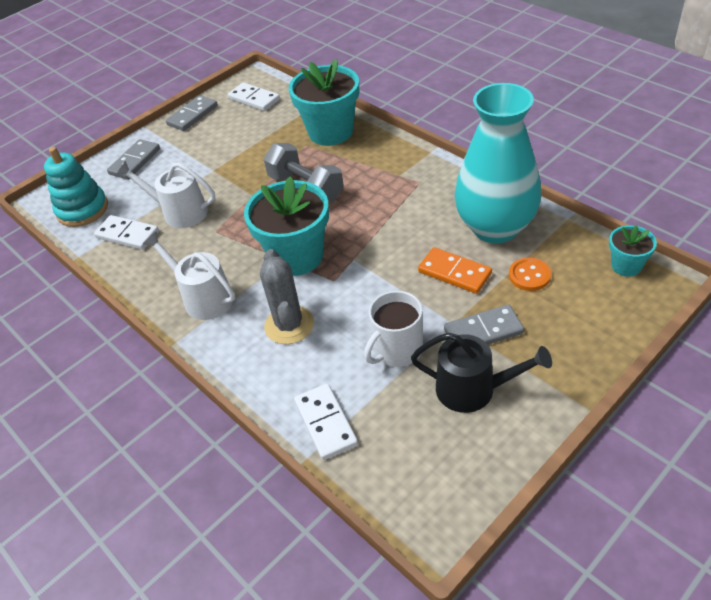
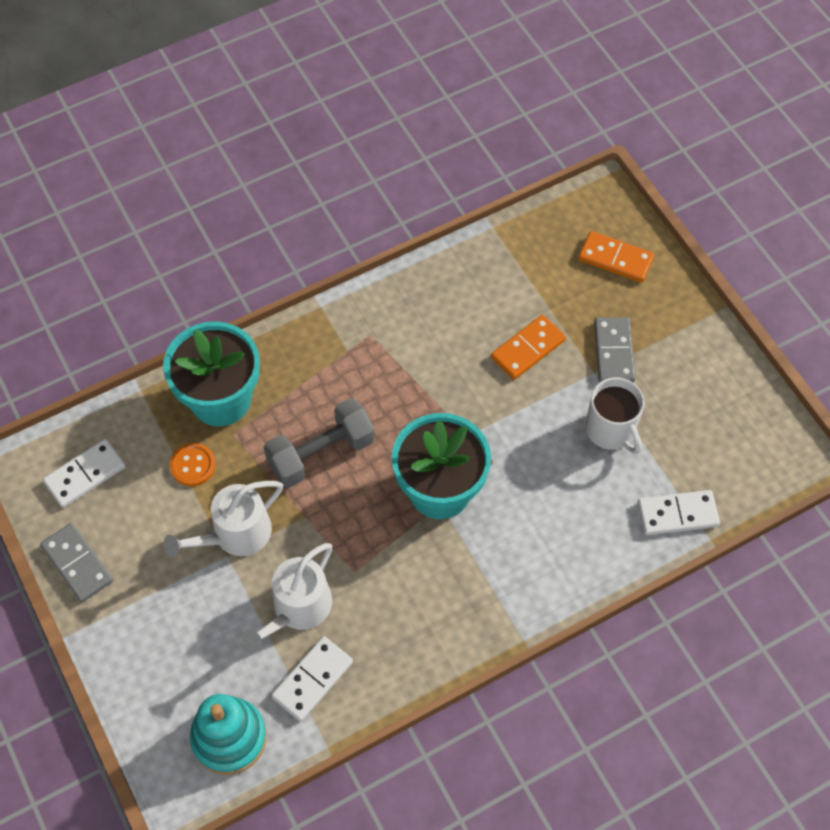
camera: 80 degrees left, 15 degrees up
grey domino [107,139,160,180] -> none
white watering can [143,232,235,320] -> white watering can moved to [164,481,283,557]
grey cactus [260,249,314,344] -> none
black watering can [411,333,552,413] -> none
turquoise vase [455,83,541,243] -> none
orange button [509,258,551,291] -> orange button moved to [170,443,216,486]
turquoise flower pot [609,225,657,277] -> none
none -> orange domino [578,231,654,283]

